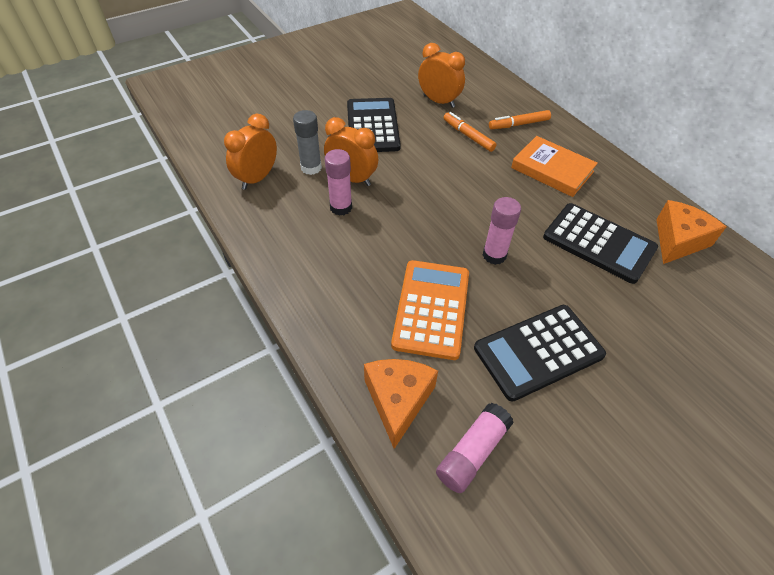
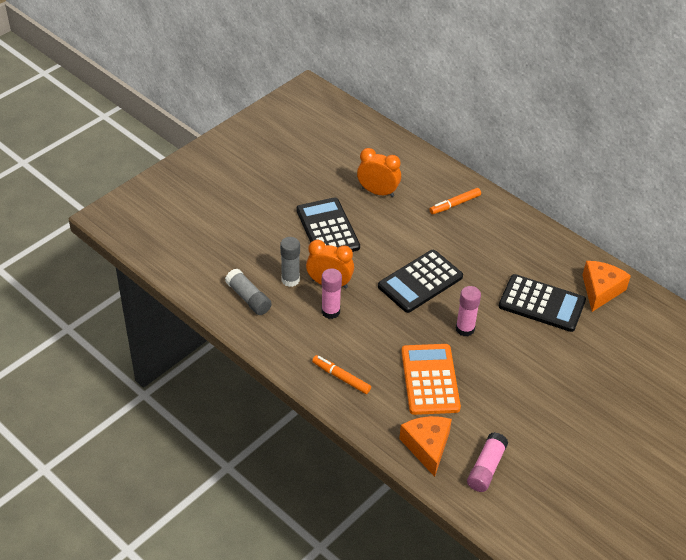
camera: 15 degrees left, 5 degrees down
orange clock [224,114,277,190] -> grey glue stick [225,269,272,315]
orange marker [443,112,497,152] -> orange marker moved to [312,355,371,394]
black calculator [474,305,606,402] -> black calculator moved to [378,250,463,313]
orange book [511,136,598,197] -> none

